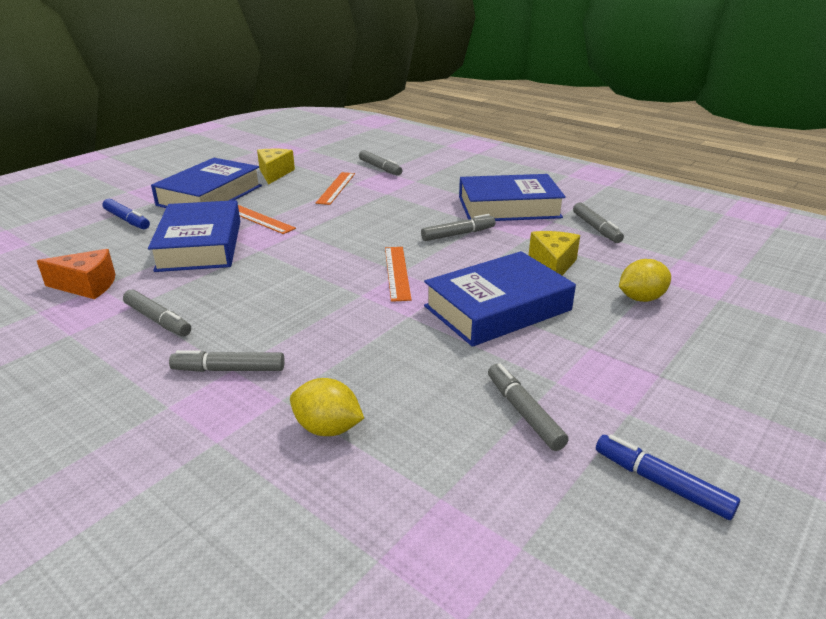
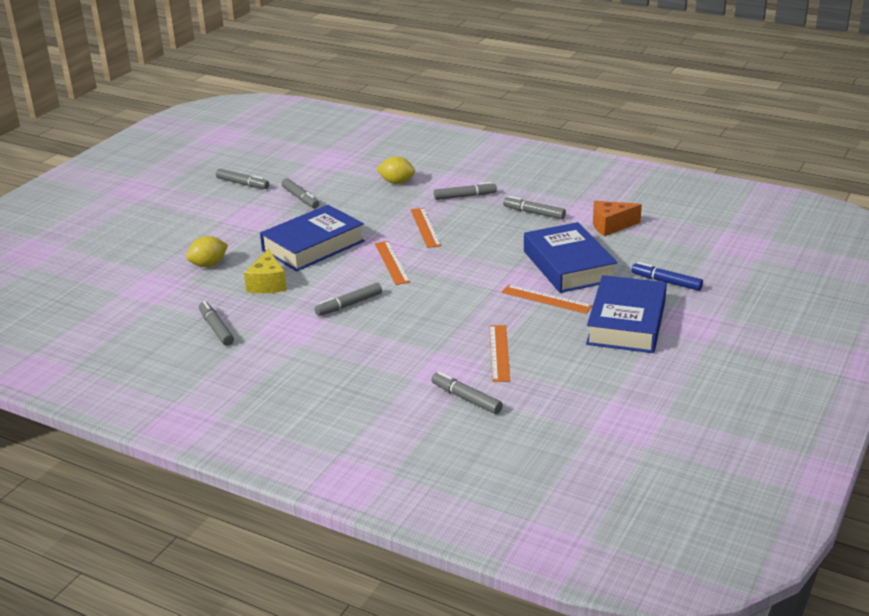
camera: 170 degrees right, 0 degrees up
yellow cheese [257,149,295,185] -> none
blue book [459,174,566,221] -> none
blue marker [596,434,740,520] -> grey marker [216,169,269,189]
none -> orange ruler [411,208,441,248]

